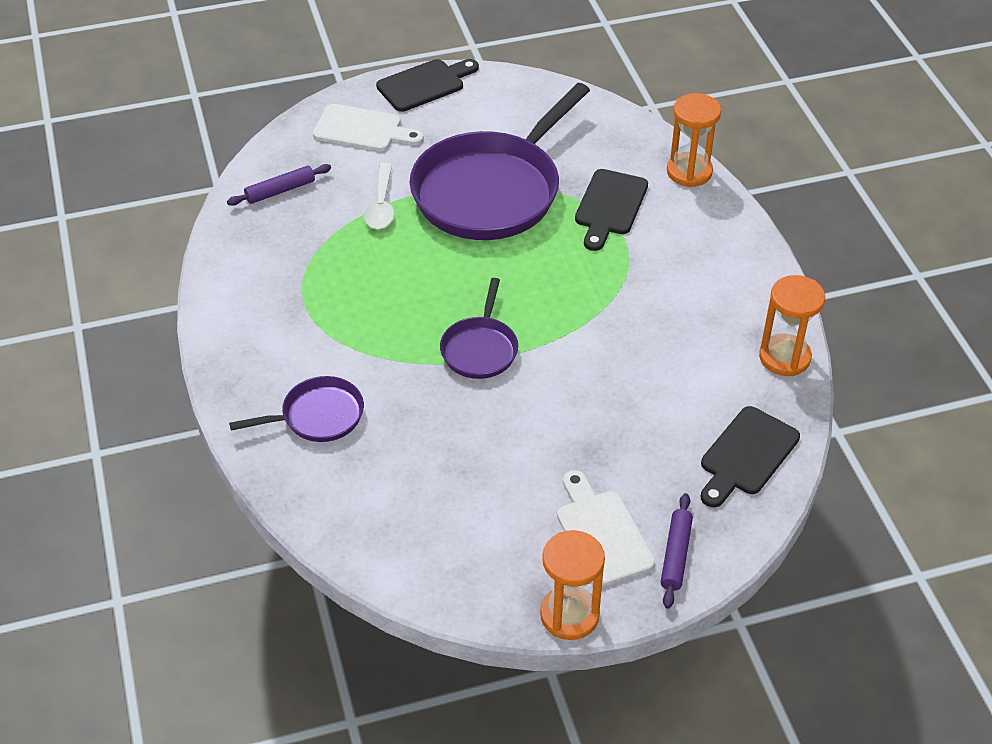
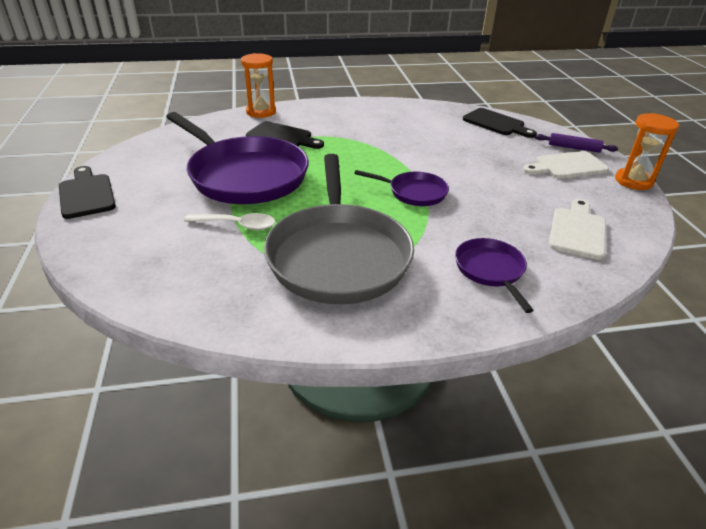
camera: 85 degrees left, 10 degrees down
purple rolling pin [227,164,331,206] -> none
white cutting board [313,104,424,151] -> white cutting board moved to [549,199,606,260]
orange hourglass [759,275,825,376] -> none
none -> grey pan [264,154,414,304]

